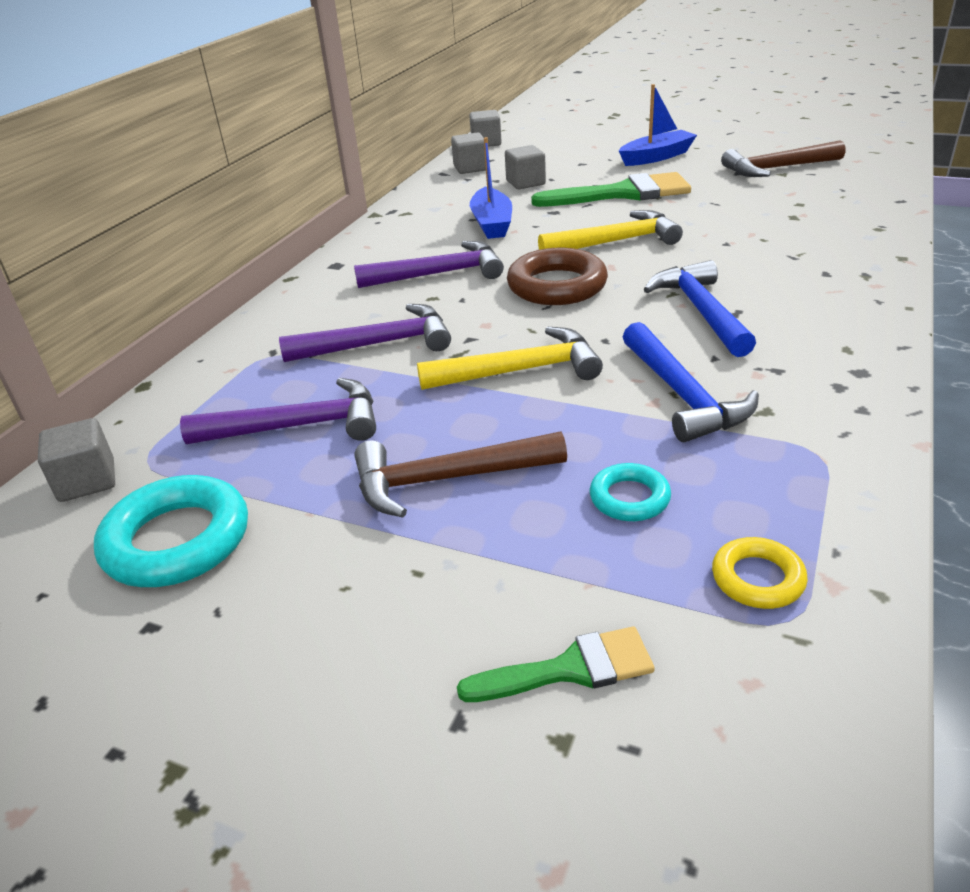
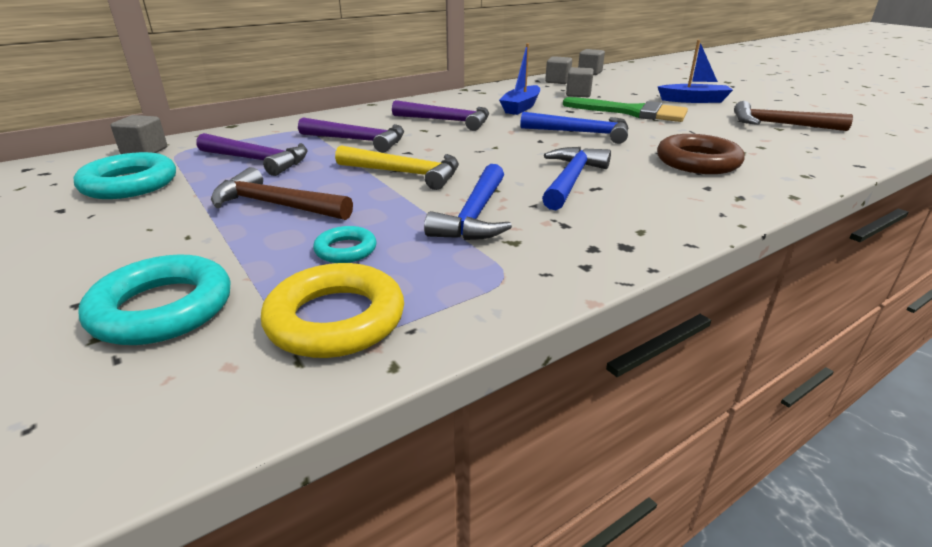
camera: 30 degrees right, 5 degrees down
green brush [457,627,655,702] -> turquoise ring [78,254,231,345]
brown ring [507,248,608,305] -> brown ring moved to [657,134,745,174]
yellow hammer [538,210,683,250] -> blue hammer [520,112,629,144]
yellow ring [712,537,808,609] -> yellow ring [261,263,404,358], size x1.83

